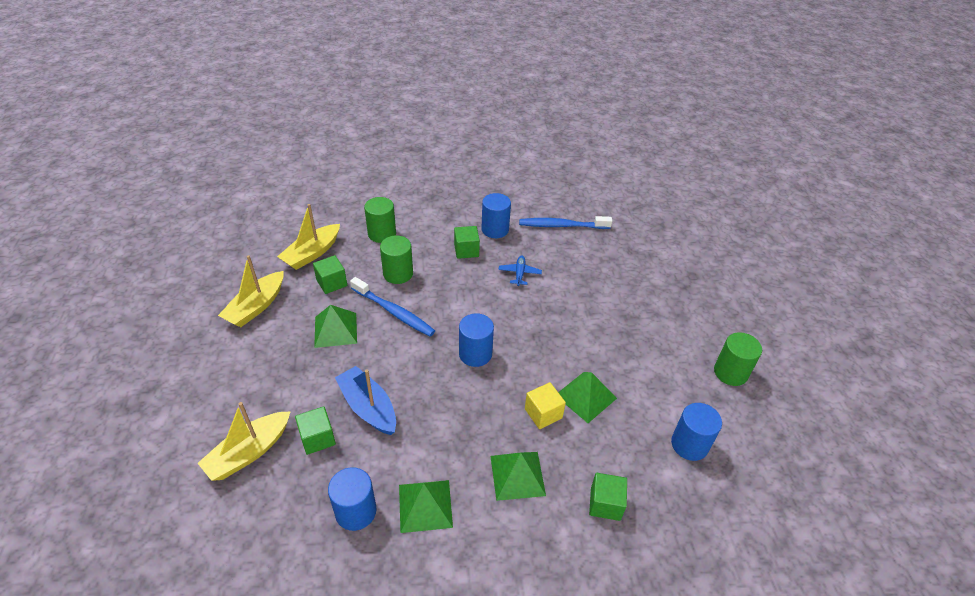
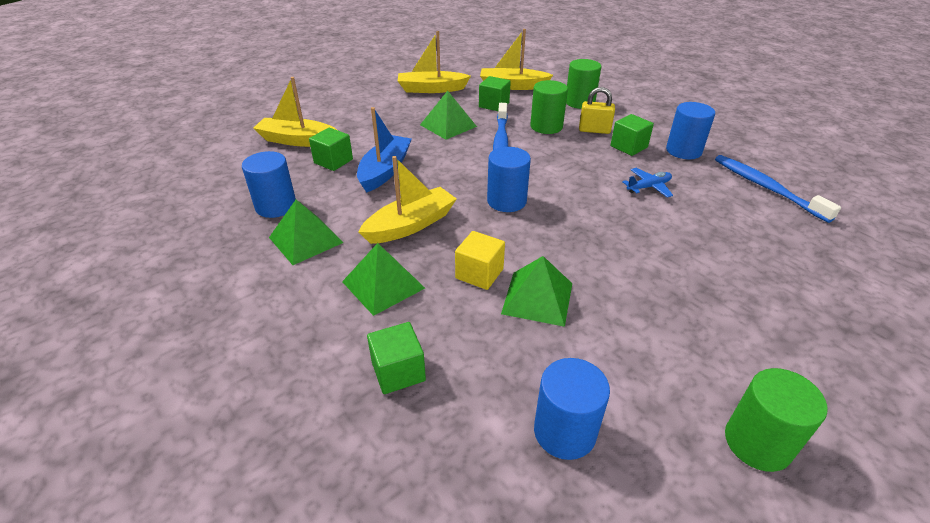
camera: 60 degrees right, 5 degrees down
none -> yellow boat [358,156,457,244]
none -> yellow padlock [579,87,615,134]

